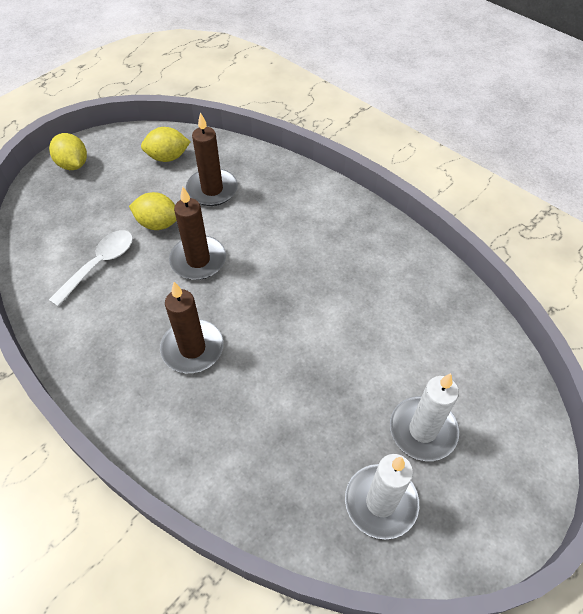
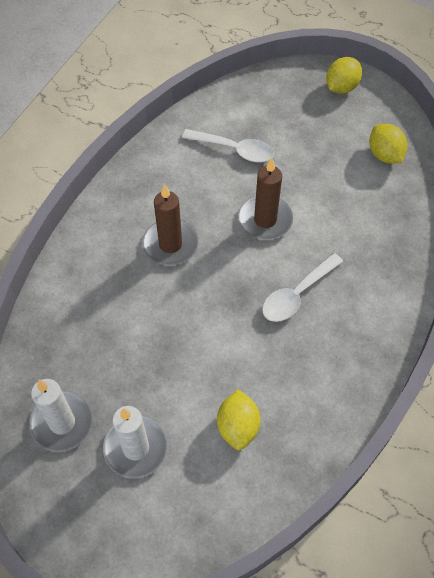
camera: 75 degrees right, 5 degrees up
yellow lemon [129,192,177,230] -> yellow lemon moved to [217,389,261,450]
brown candle [186,112,238,206] -> none
none -> white spoon [262,253,343,322]

